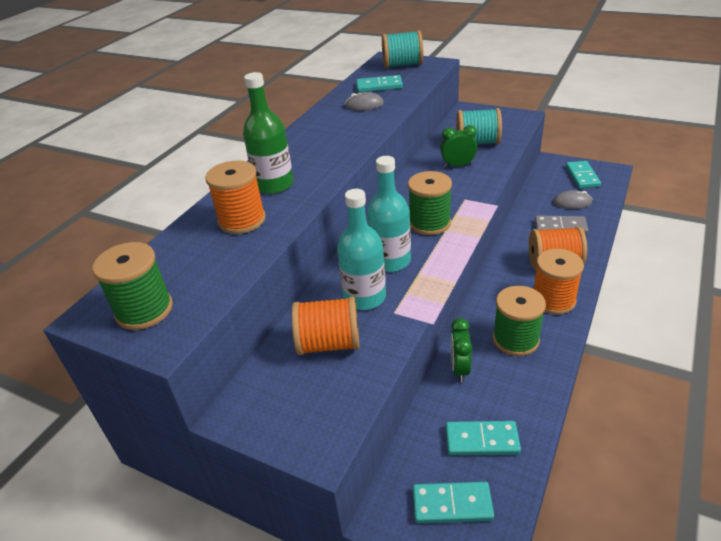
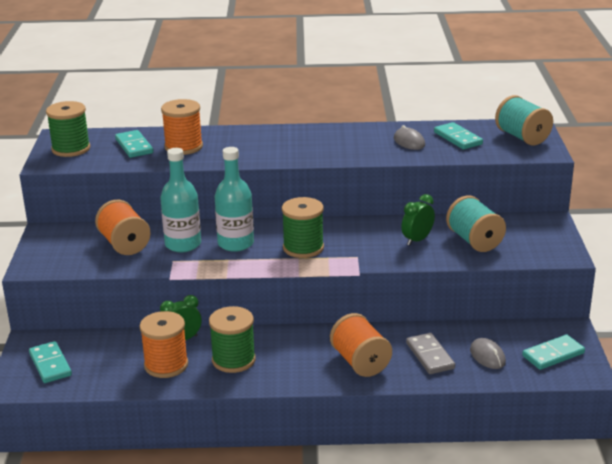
camera: 60 degrees right, 10 degrees down
green bottle [243,72,294,194] -> none
green clock [440,125,477,167] -> green clock turned 105 degrees counterclockwise [401,194,435,246]
turquoise domino [446,421,521,455] -> turquoise domino moved to [115,130,153,158]
orange spool [534,249,584,315] -> orange spool moved to [140,311,188,378]

